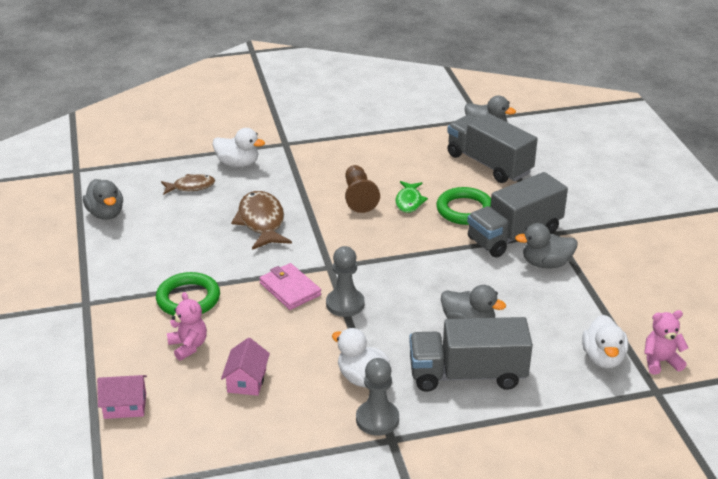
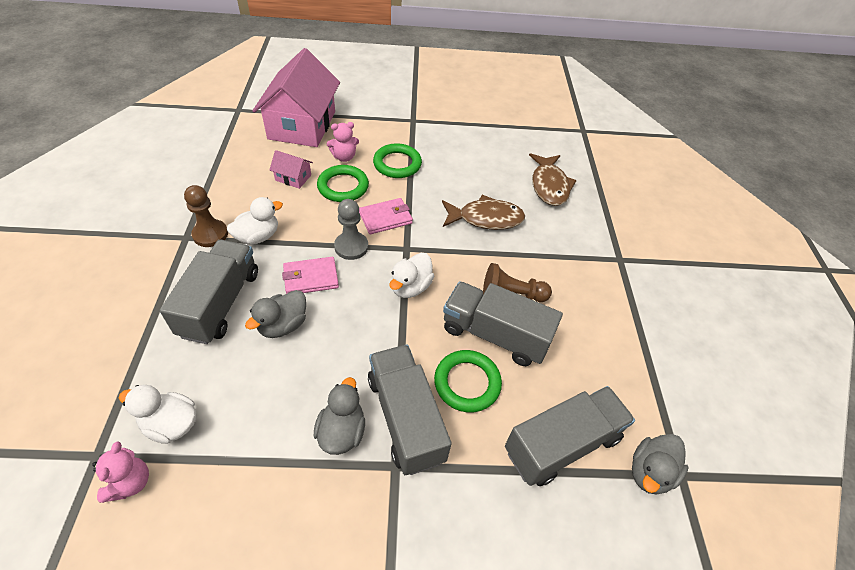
camera: 100 degrees right, 15 degrees up
grey duck [83,179,123,220] -> none
pink house [97,375,147,419] -> pink house [253,48,340,147], size x2.43
brown fish [161,174,215,195] -> brown fish [529,153,577,206], size x1.65
white duck [212,128,265,167] -> white duck moved to [389,253,434,298]
grey pawn [356,358,399,436] -> brown pawn [184,185,228,247]
green fish [396,181,428,213] -> grey truck [443,281,563,366]
none -> pink wallet [282,257,339,294]
none -> green ring [317,165,369,202]

